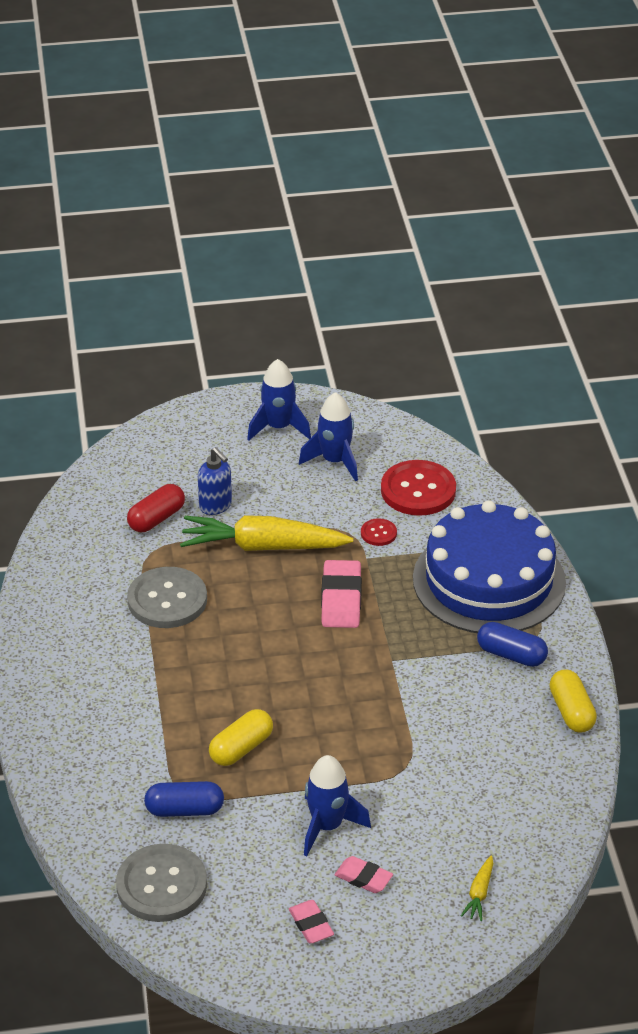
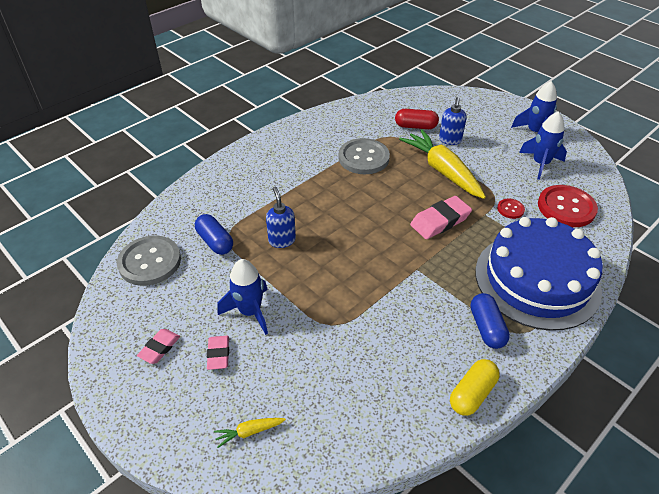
camera: 55 degrees right, 5 degrees up
yellow capsule [209,709,273,766] -> blue soap dispenser [266,186,296,248]

